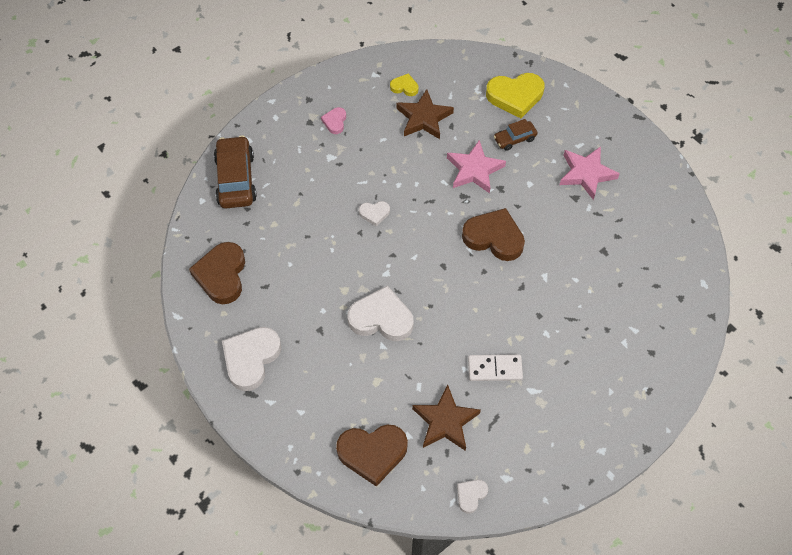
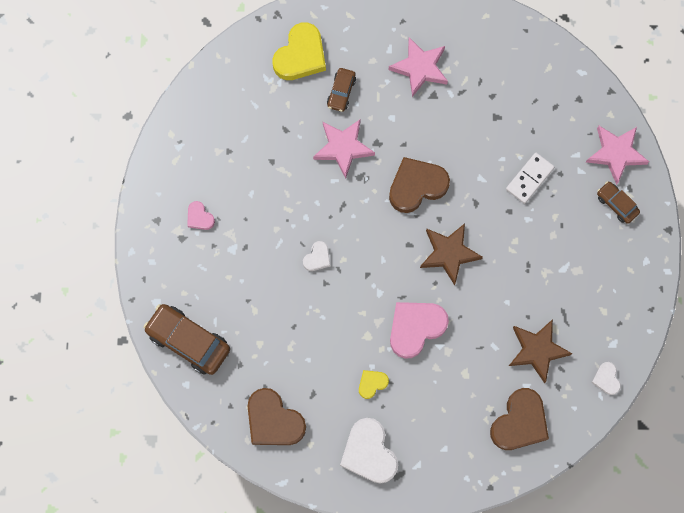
camera: 50 degrees left, 15 degrees up
white heart [347,285,413,341] -> pink heart [390,302,449,359]
yellow heart [390,73,419,96] -> yellow heart moved to [359,370,389,399]
brown star [396,89,454,139] -> brown star moved to [420,223,483,285]
white domino [468,354,523,381] -> white domino moved to [506,153,554,204]
none -> pink star [586,126,649,185]
none -> brown car [597,181,640,224]

